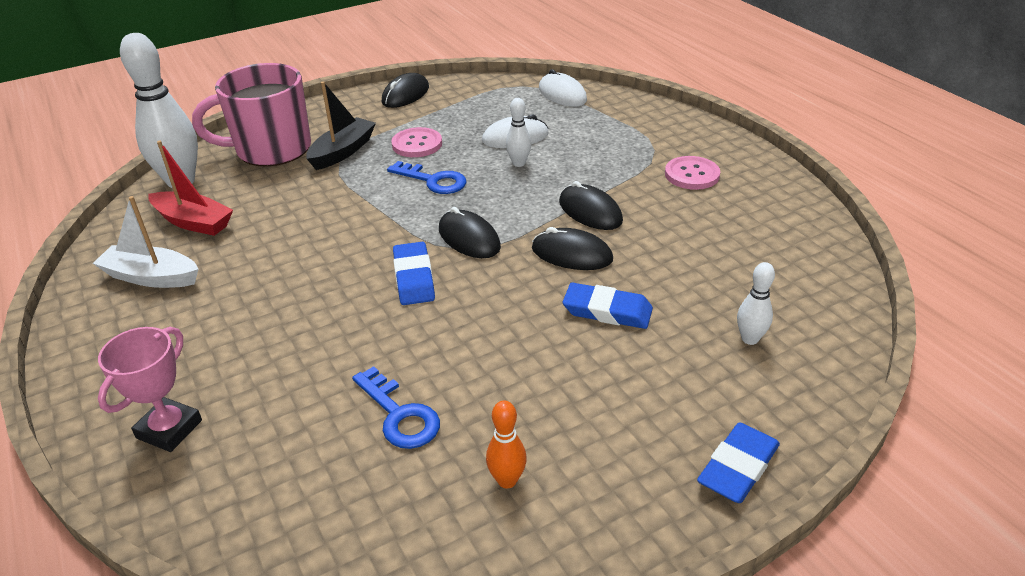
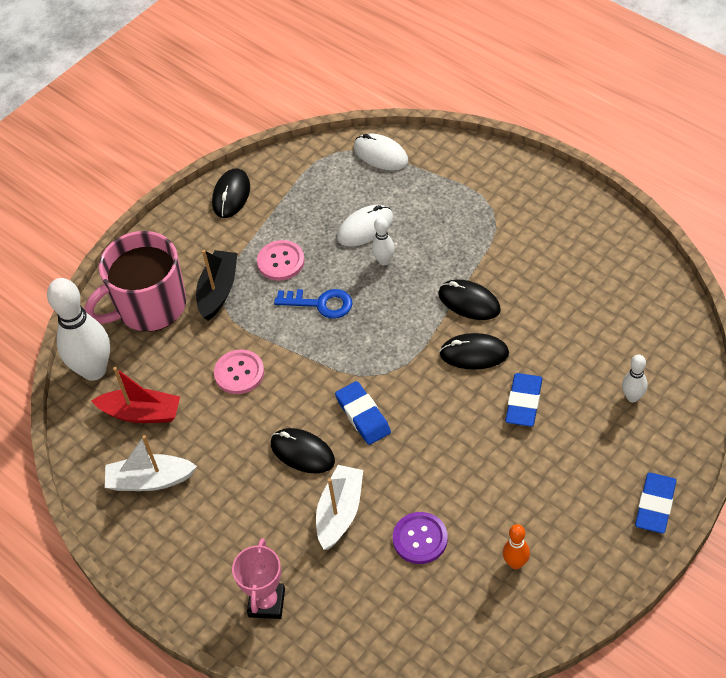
camera: 15 degrees left, 15 degrees up
blue key [352,366,440,449] -> purple button [393,512,448,564]
black mouse [439,207,501,258] -> black mouse moved to [271,428,335,474]
blue eraser [563,282,653,329] -> blue eraser turned 75 degrees counterclockwise [505,373,542,427]
pink button [665,156,720,190] -> pink button moved to [214,350,264,394]
none -> white boat [316,465,363,550]

